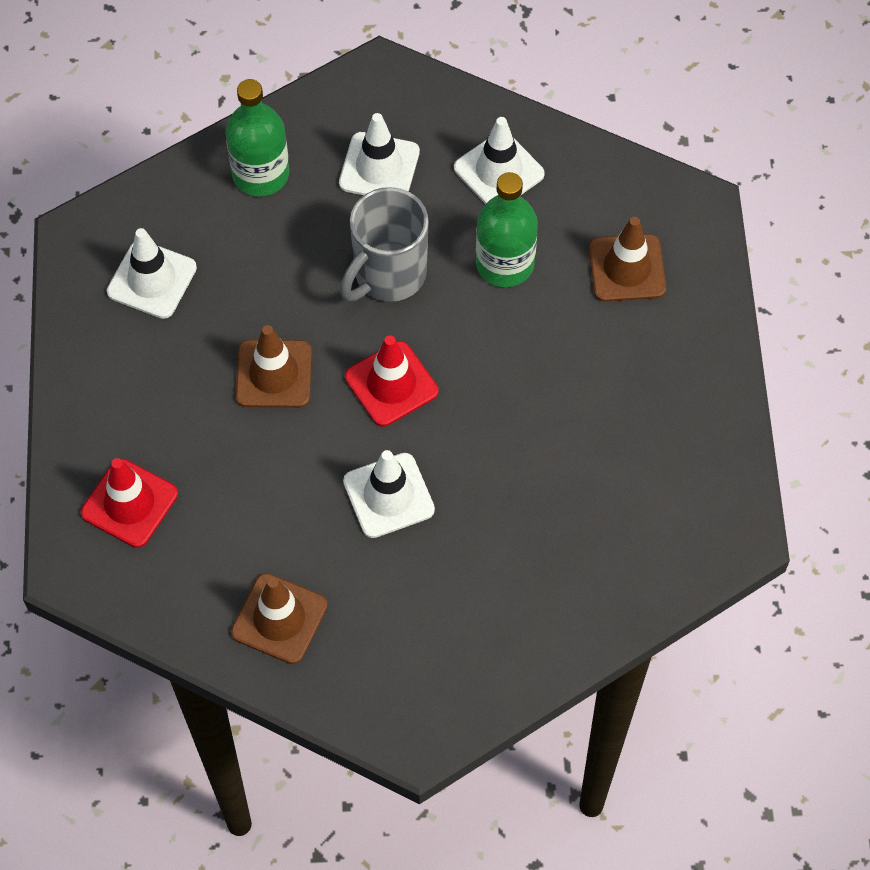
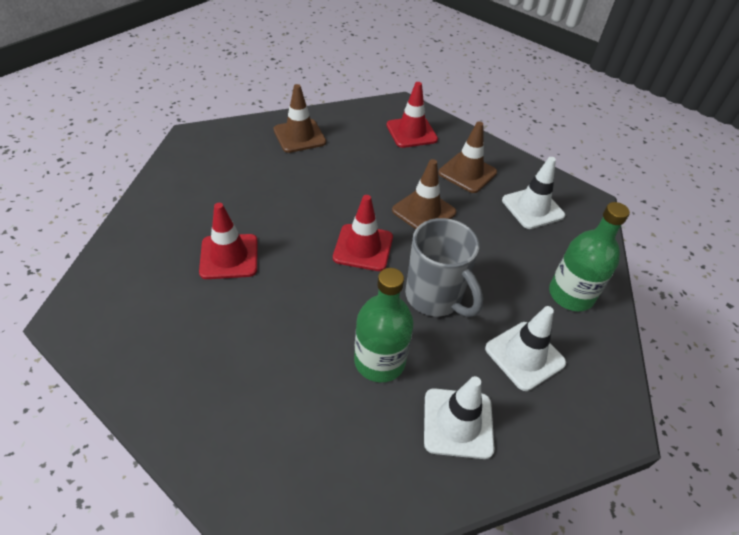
camera: 130 degrees right, 15 degrees down
grey mug [340,187,429,302] -> grey mug turned 150 degrees clockwise [405,218,483,317]
white traffic cone [343,450,435,538] -> none
brown traffic cone [589,217,666,302] -> brown traffic cone moved to [438,121,497,193]
none -> red traffic cone [199,203,258,279]

